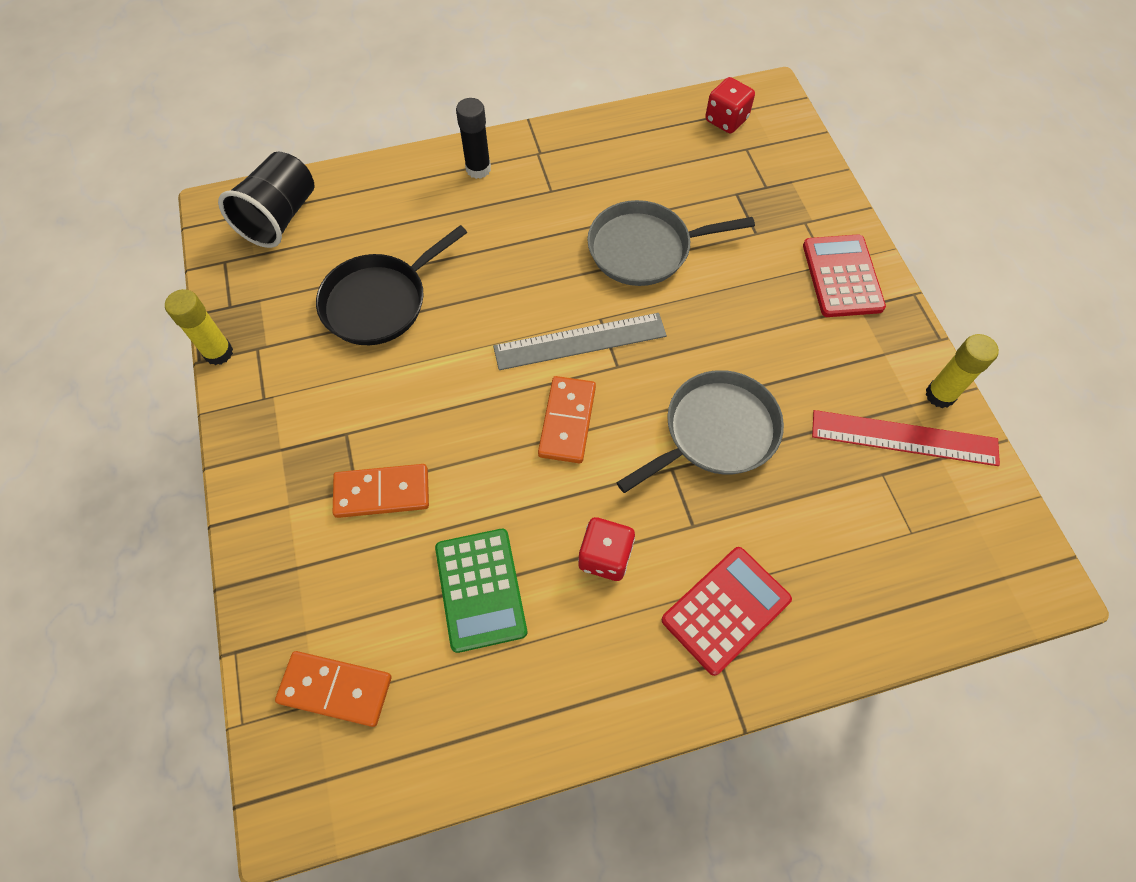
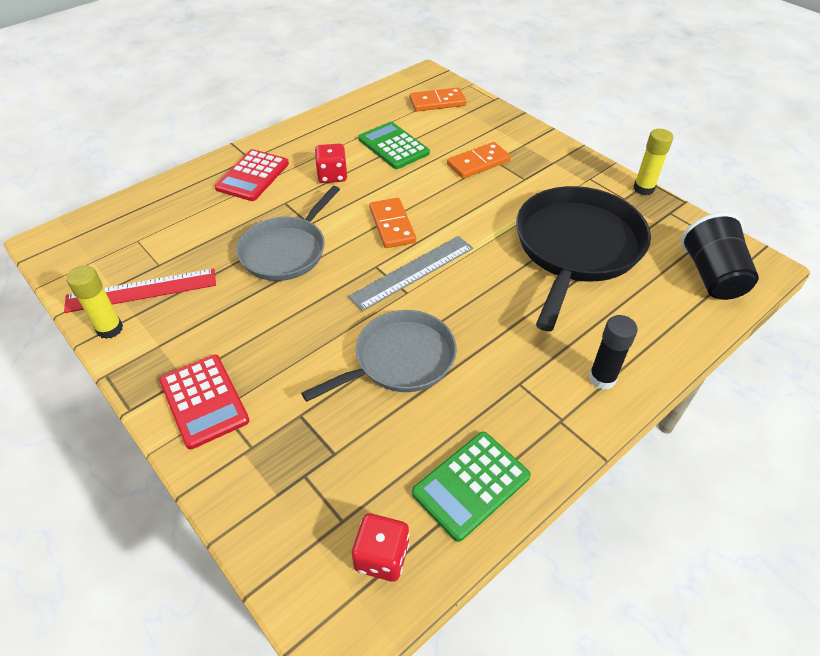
camera: 155 degrees right, 15 degrees down
black pan [316,225,467,345] -> black pan [516,186,651,331], size x1.53
none -> green calculator [412,432,531,542]

